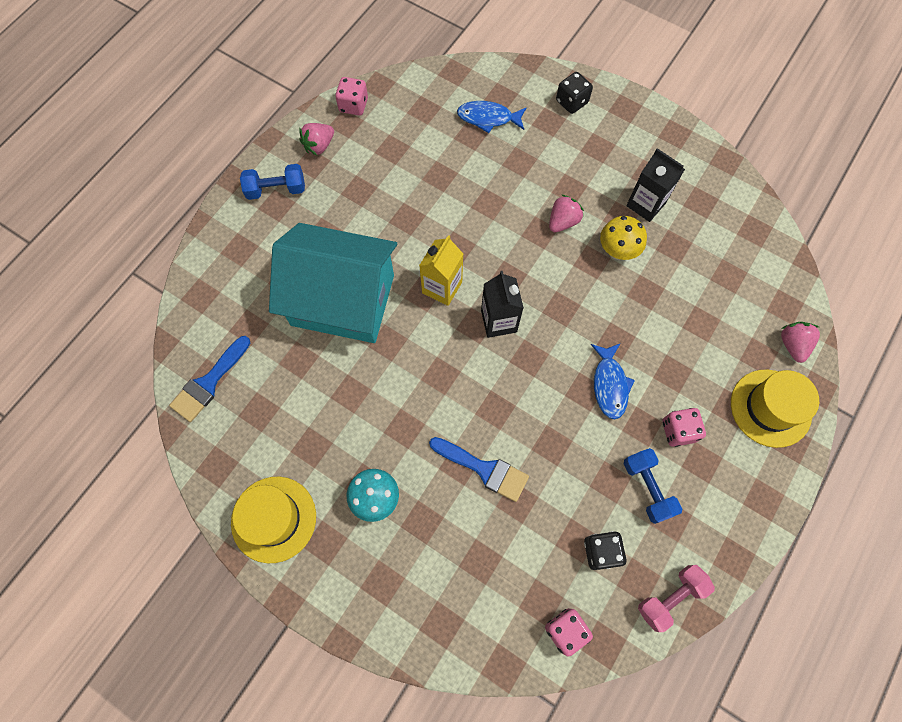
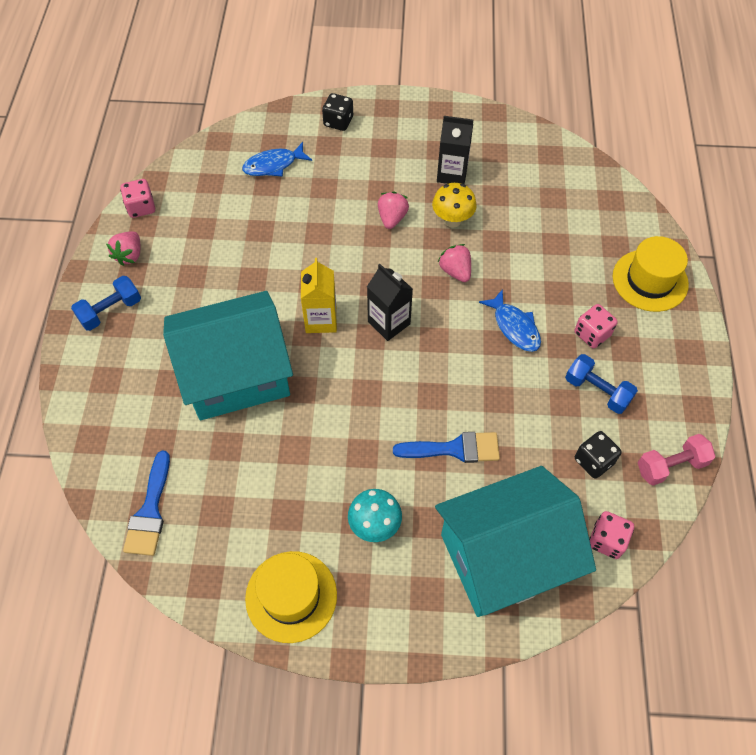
camera: 30 degrees left, 10 degrees down
pink dumbbell [638,565,715,632] -> pink dumbbell turned 45 degrees clockwise [638,434,716,486]
pink strawberry [781,322,820,363] -> pink strawberry moved to [438,244,471,282]
none -> turquoise house [435,466,596,617]

